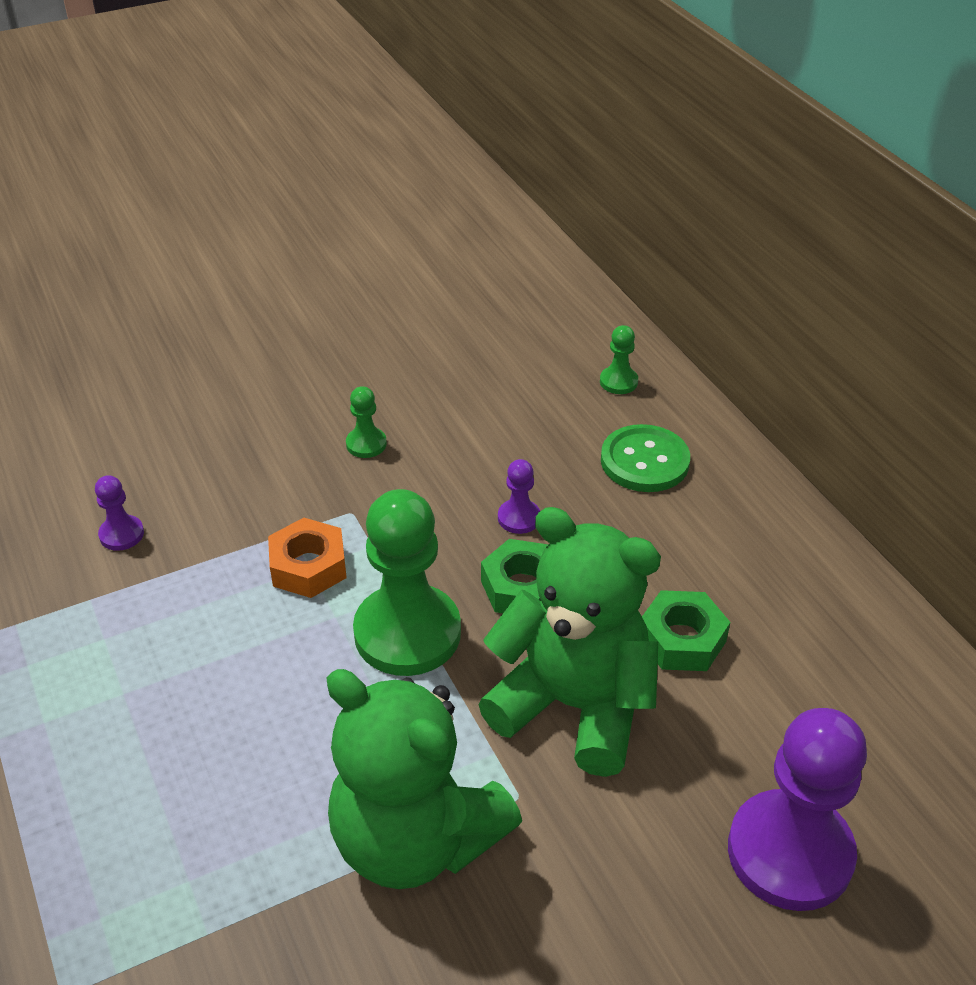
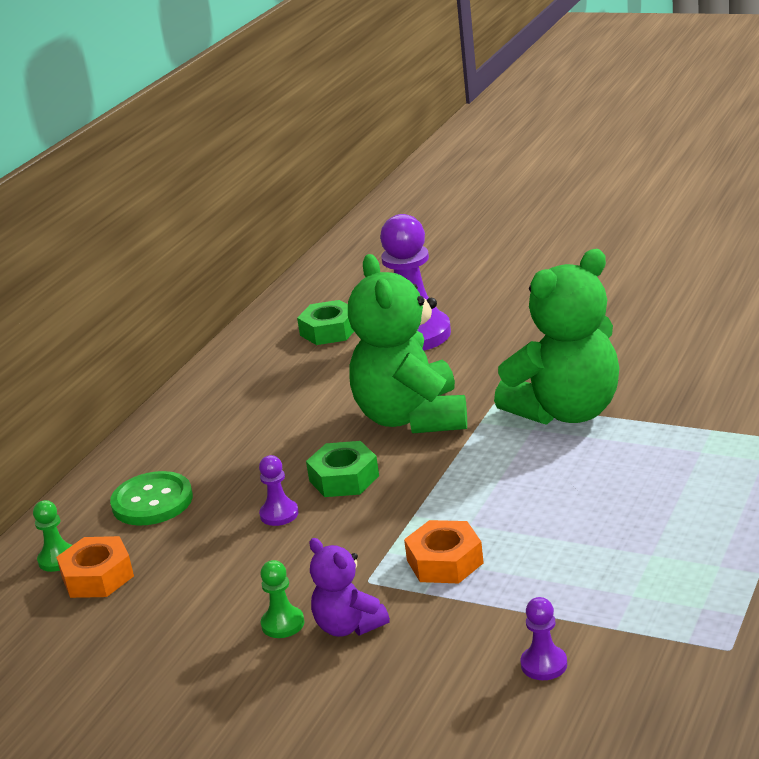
camera: 125 degrees left, 15 degrees down
green teddy bear [326,669,522,889] -> green teddy bear turned 60 degrees clockwise [494,249,619,425]
green pawn [353,489,461,676] -> none
green nut [642,590,730,671] -> green nut moved to [297,300,354,345]
none -> orange nut [56,536,134,598]
none -> purple teddy bear [310,538,390,637]

